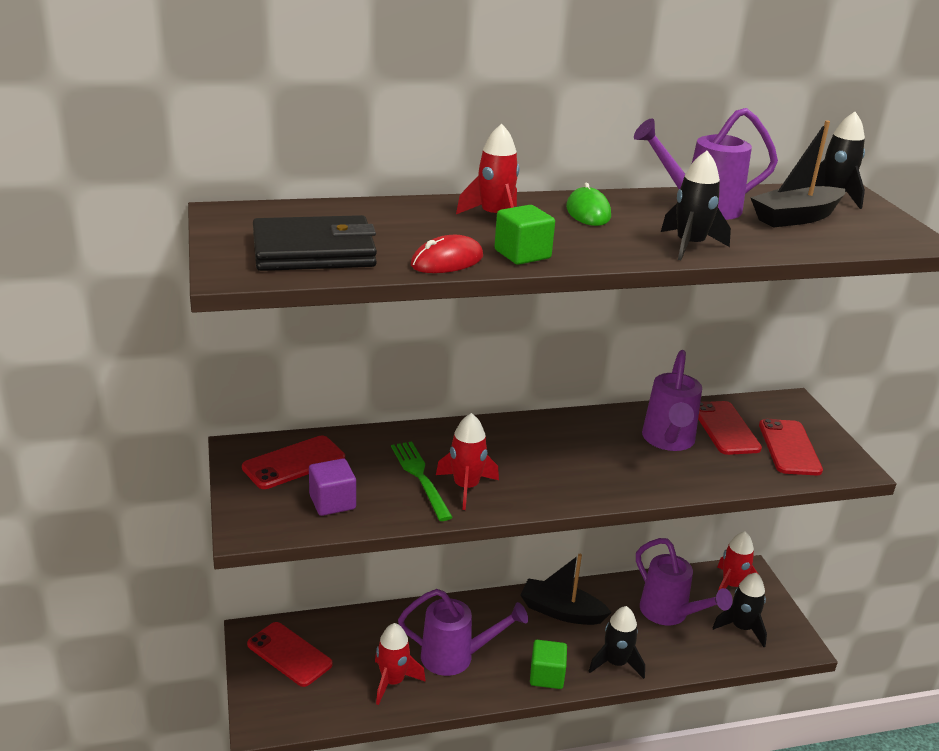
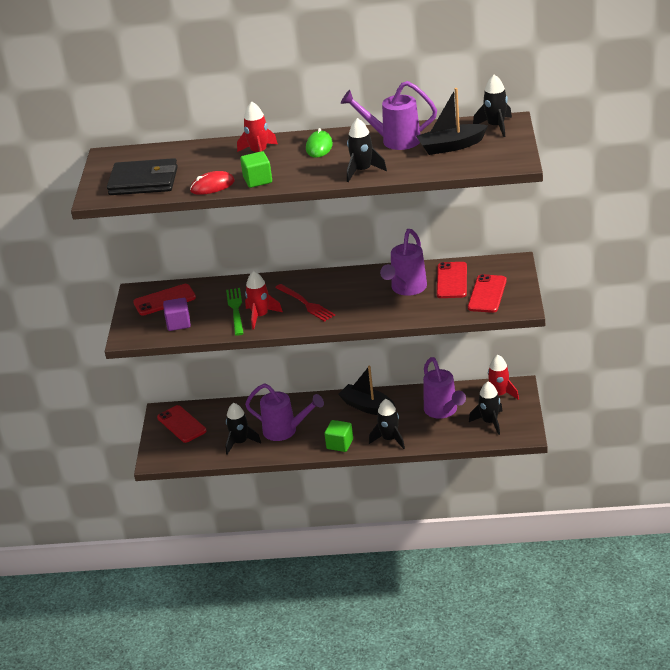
camera: 20 degrees right, 5 degrees up
red rocket [375,623,426,705] -> black rocket [225,403,261,455]
none -> red fork [275,284,335,322]

